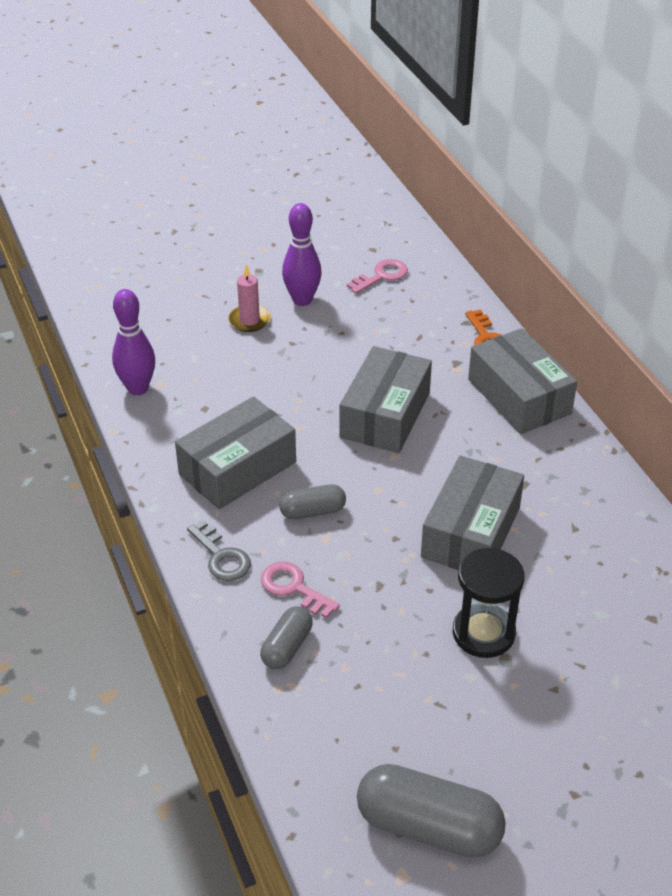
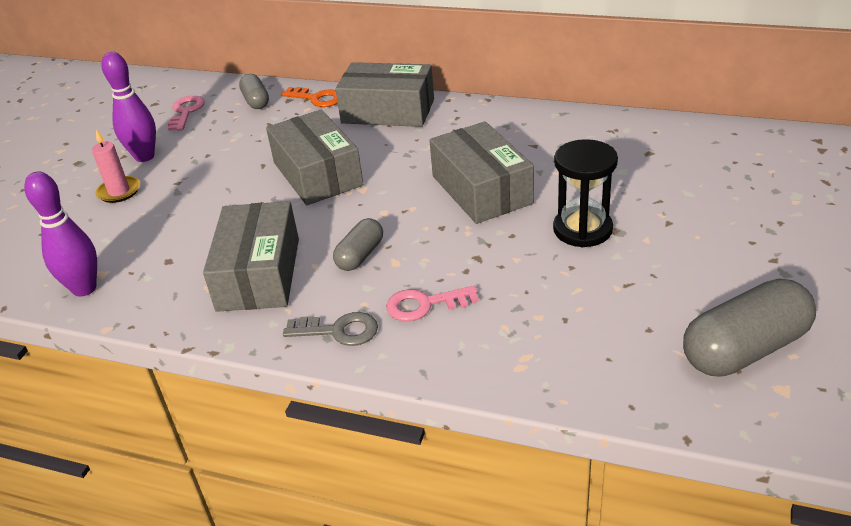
camera: 45 degrees left, 5 degrees down
grey capsule [260,606,313,669] -> grey capsule moved to [239,74,269,109]

